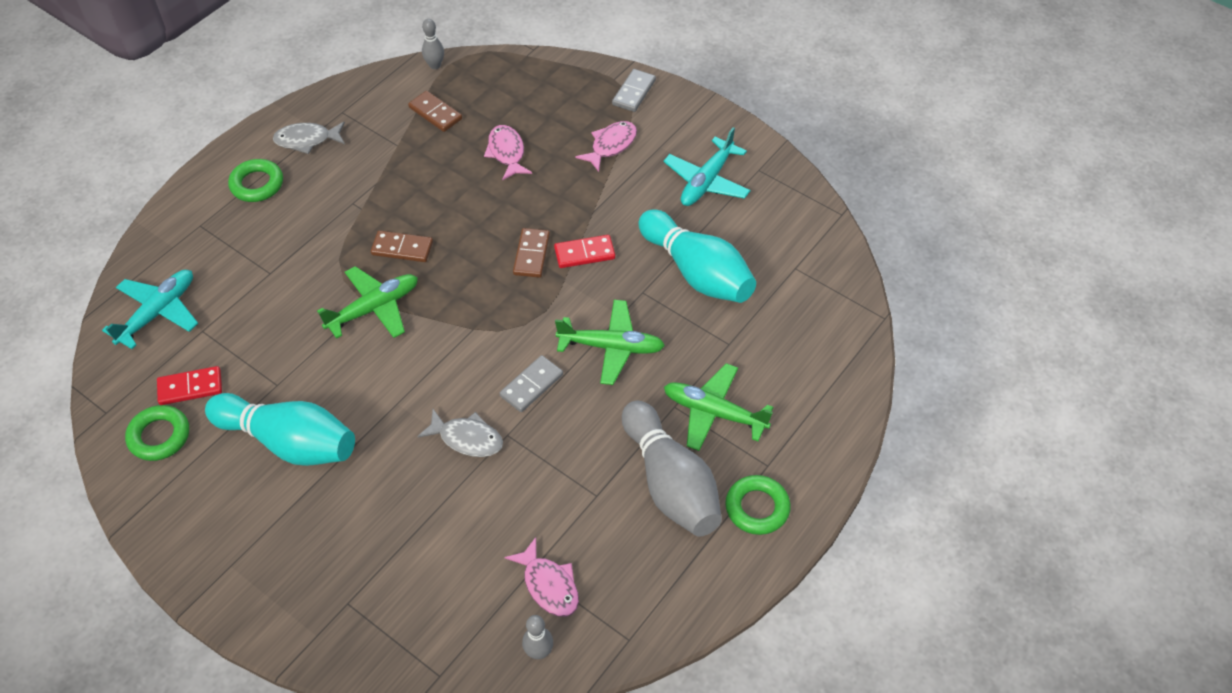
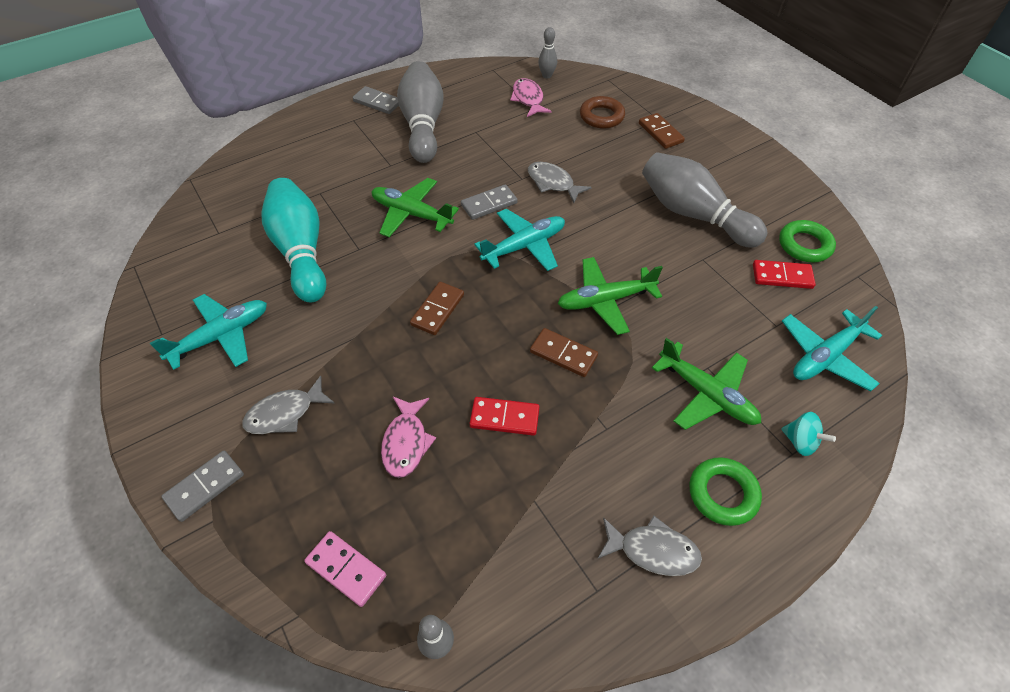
camera: 160 degrees left, 0 degrees up
turquoise bowling pin [205,393,355,466] -> grey bowling pin [642,152,767,248]
brown domino [408,91,462,132] -> brown domino moved to [639,113,685,149]
red domino [554,235,615,268] -> red domino moved to [470,397,540,436]
pink fish [575,121,637,172] -> grey fish [242,376,334,434]
green plane [664,363,773,451] -> green plane moved to [652,338,761,430]
green ring [725,475,791,535] -> grey domino [352,86,399,114]
none -> pink domino [304,531,386,607]
none -> turquoise plane [474,209,565,271]
none -> brown ring [580,96,625,129]
none -> turquoise spinning top [782,412,836,456]

